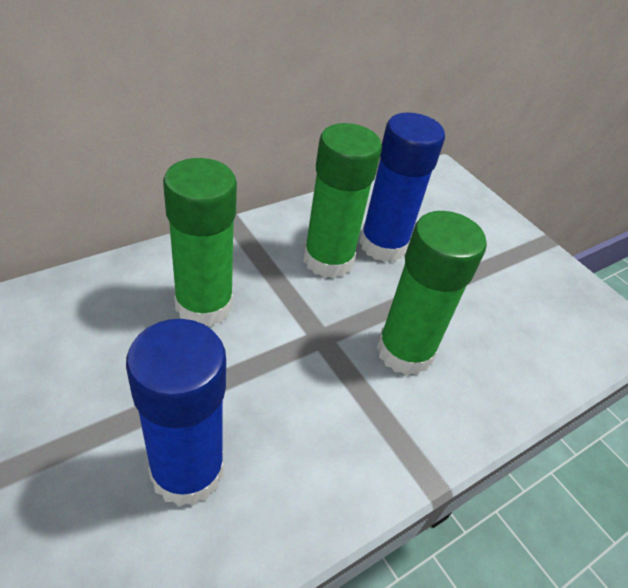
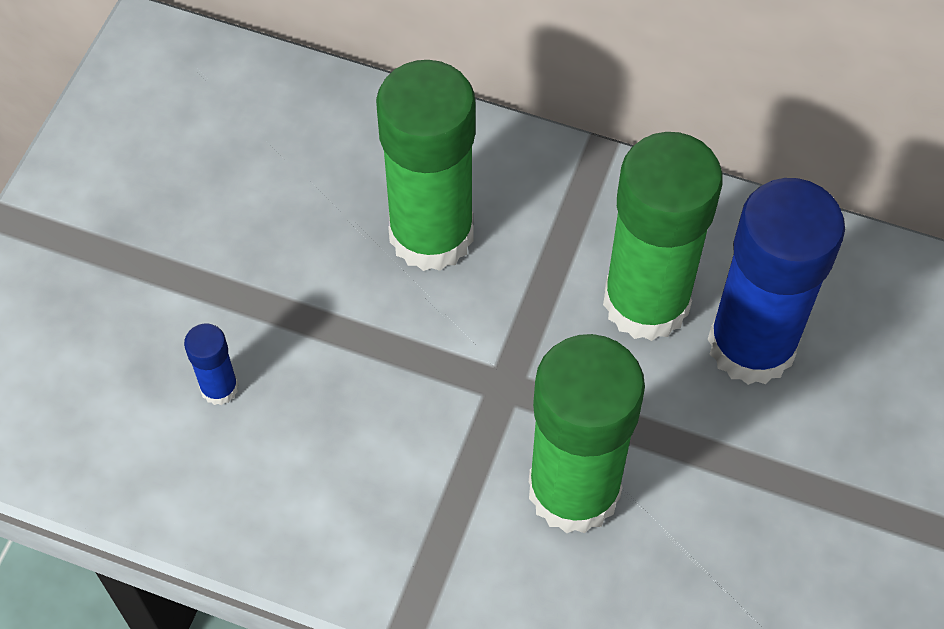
camera: 60 degrees right, 15 degrees up
blue glue stick [126,319,226,507] -> blue glue stick [184,323,238,405], size x0.42

